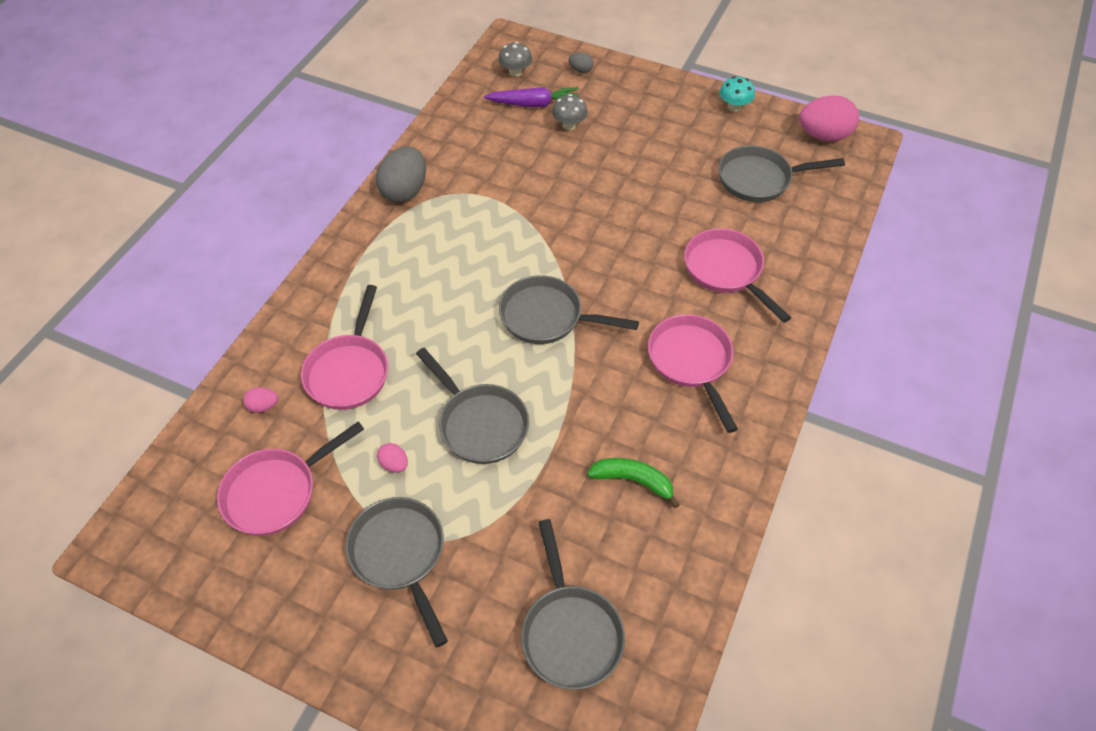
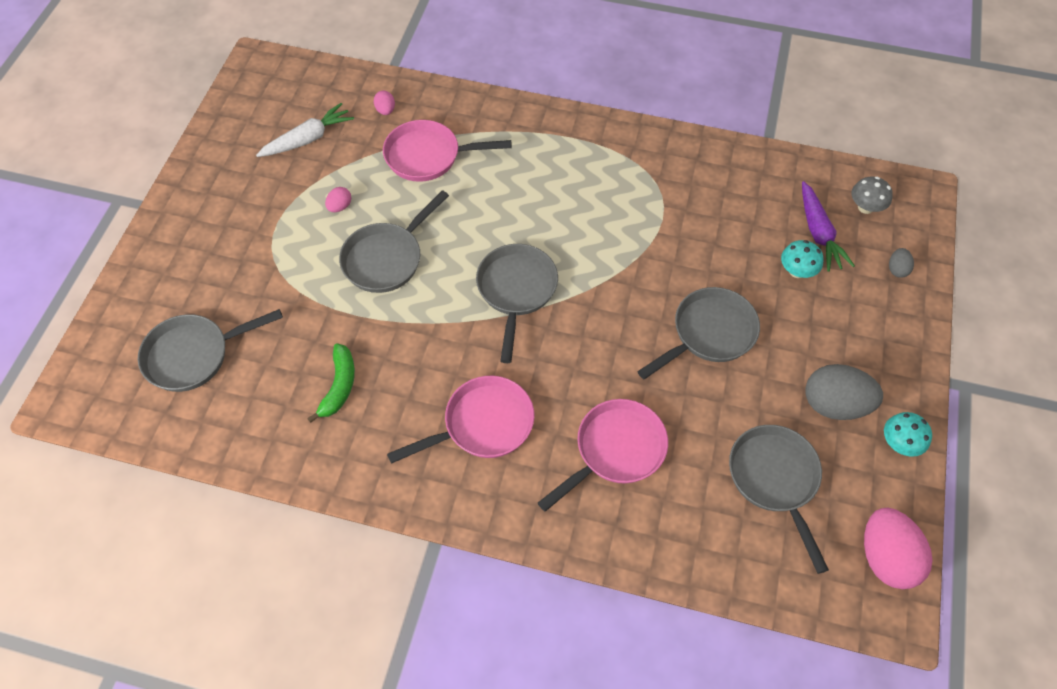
camera: 80 degrees right, 5 degrees up
pink pan [217,422,364,536] -> white carrot [256,103,354,157]
grey pan [345,497,448,647] -> grey pan moved to [637,287,760,379]
grey egg [376,147,426,202] -> grey egg moved to [806,364,883,420]
grey mushroom [552,94,588,130] -> turquoise mushroom [781,240,823,278]

